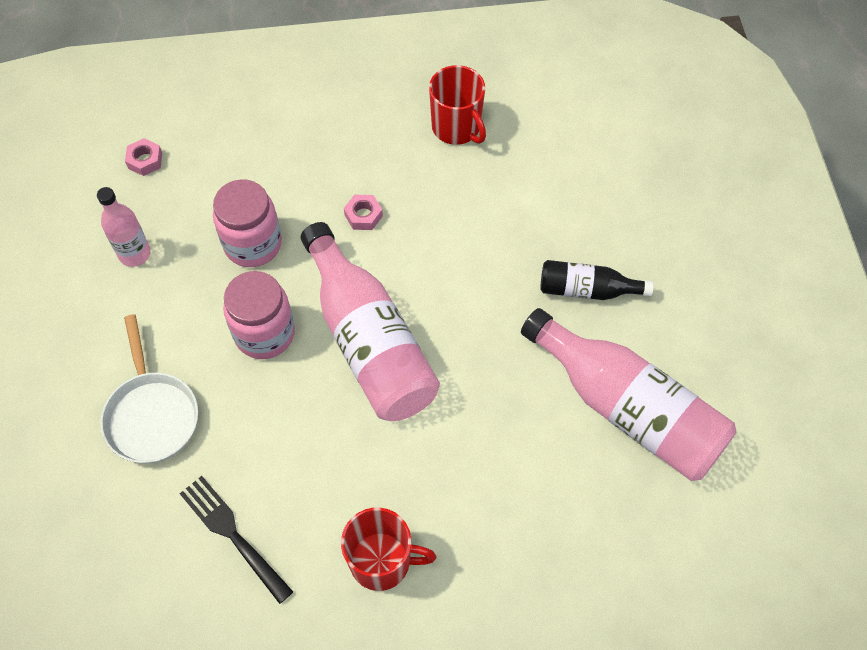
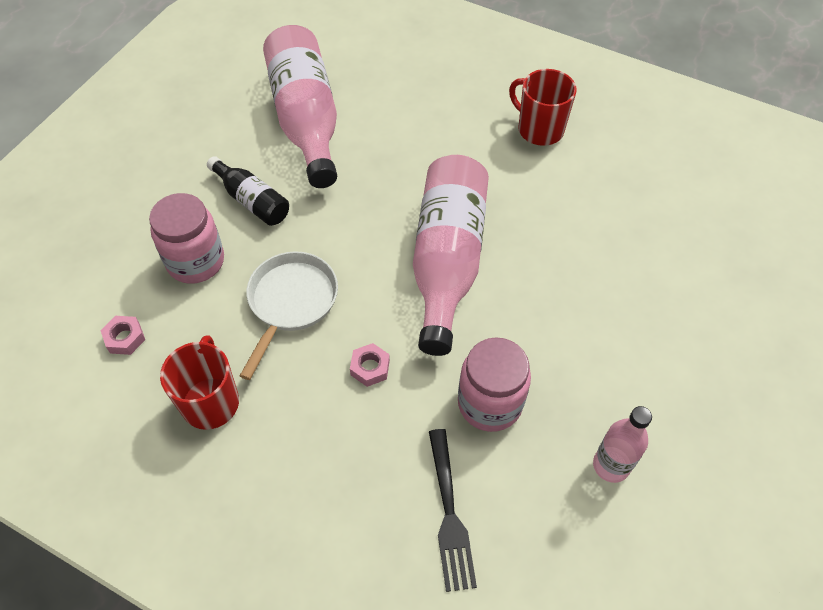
camera: 145 degrees left, 5 degrees down
white pan [100,314,198,463] -> white pan moved to [240,251,338,380]
pink nut [125,138,162,176] -> pink nut moved to [100,316,145,355]
black fork [179,476,293,604] -> black fork moved to [429,429,477,592]
pink jar [223,271,295,359] -> pink jar moved to [149,193,224,284]

